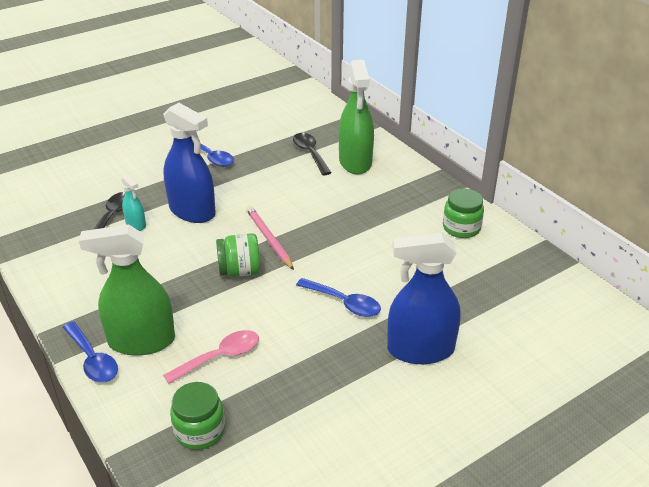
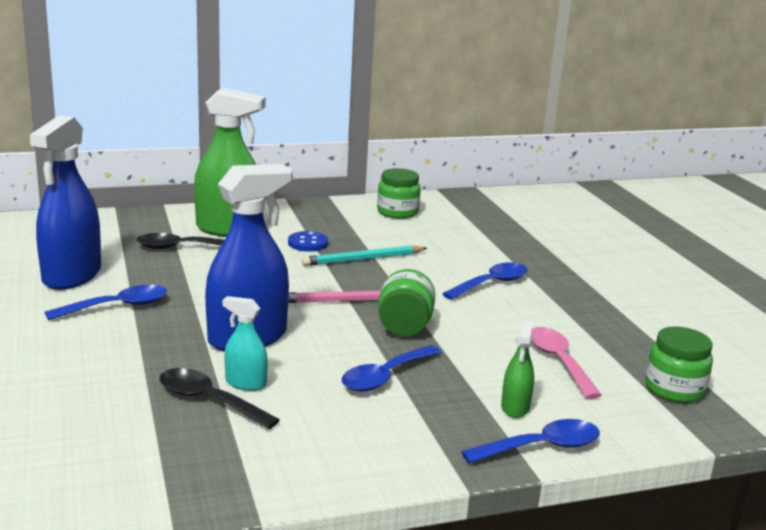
camera: 75 degrees left, 15 degrees down
green spray bottle [79,224,175,356] -> green spray bottle [501,321,534,418], size x0.48
turquoise spray bottle [121,174,146,231] -> turquoise spray bottle turned 135 degrees counterclockwise [223,296,268,391]
blue spray bottle [387,233,460,364] -> blue spray bottle moved to [30,115,101,290]
none -> blue button [288,231,328,252]
none -> turquoise pencil [301,245,427,266]
none -> blue spoon [341,345,441,392]

